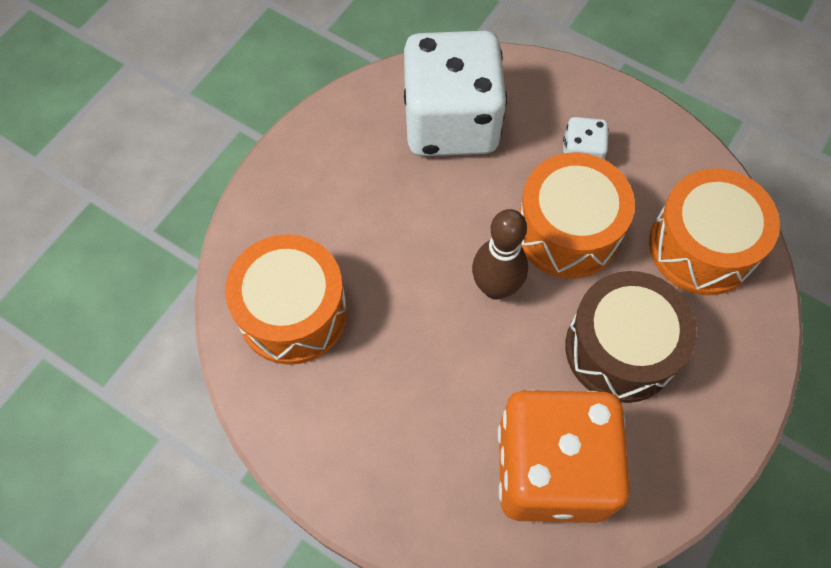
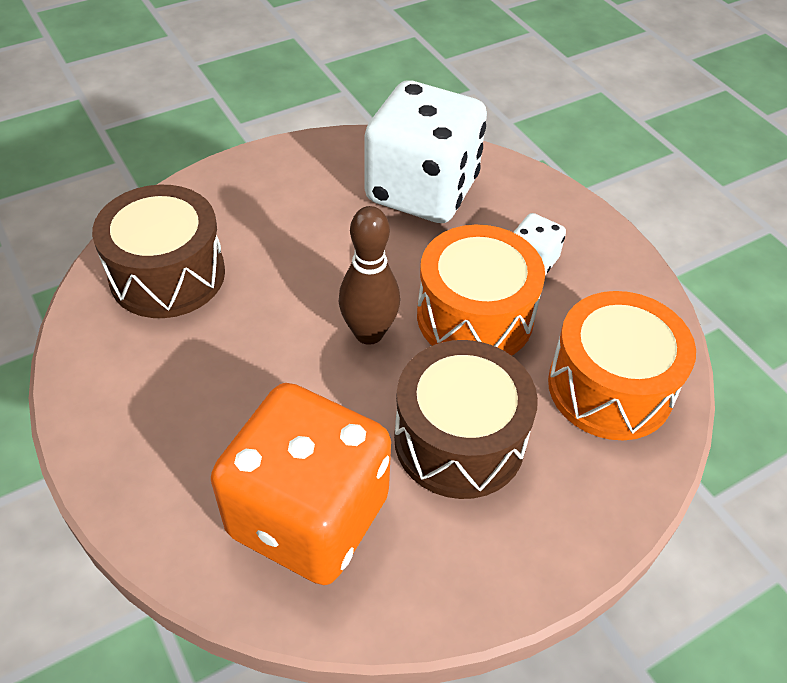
camera: 25 degrees right, 15 degrees down
orange drum [225,234,347,365] -> brown drum [92,185,225,318]

